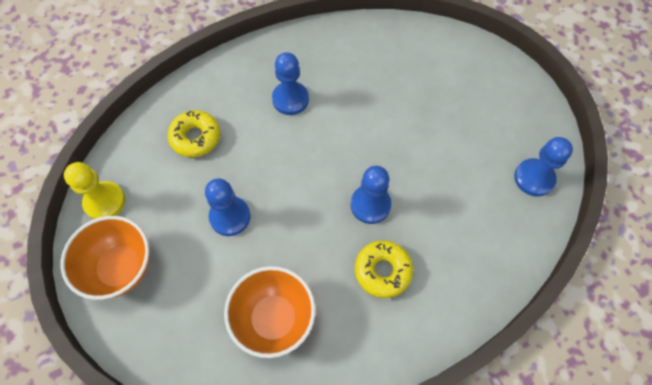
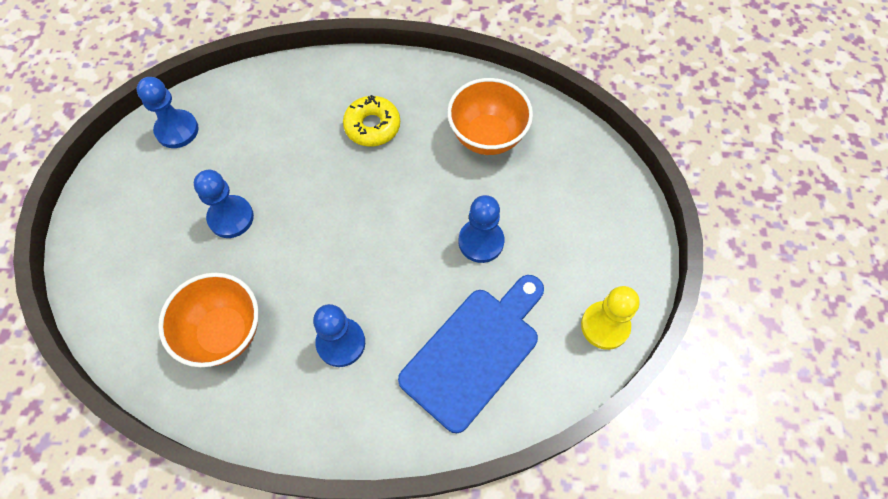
camera: 150 degrees left, 0 degrees up
orange bowl [61,216,150,300] -> orange bowl moved to [158,273,259,367]
yellow donut [168,110,220,157] -> blue cutting board [398,275,544,433]
blue pawn [351,166,391,224] -> blue pawn moved to [194,170,254,238]

